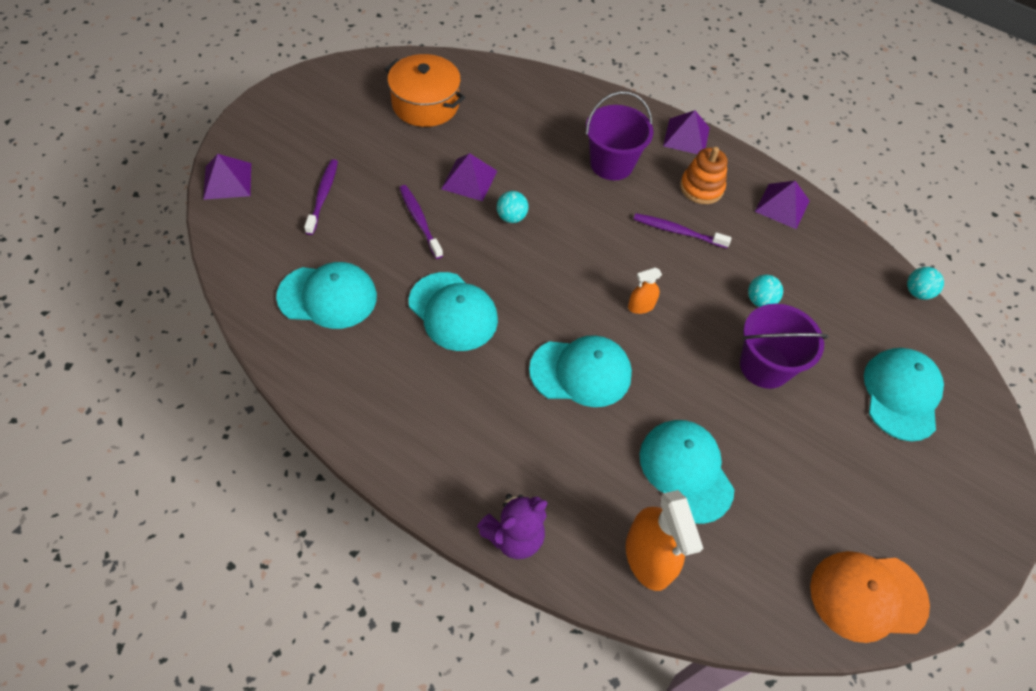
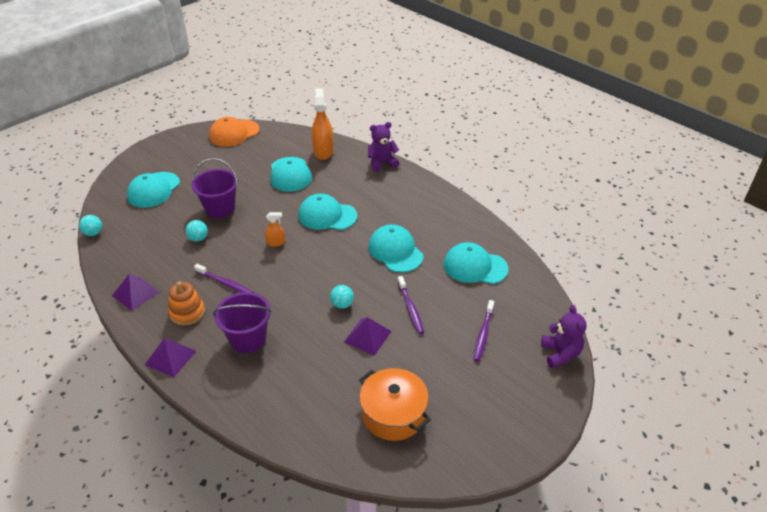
camera: 165 degrees left, 15 degrees down
purple pyramid [203,154,251,200] -> purple teddy bear [541,305,587,368]
orange cap [810,551,930,643] -> orange cap turned 135 degrees clockwise [209,117,260,147]

